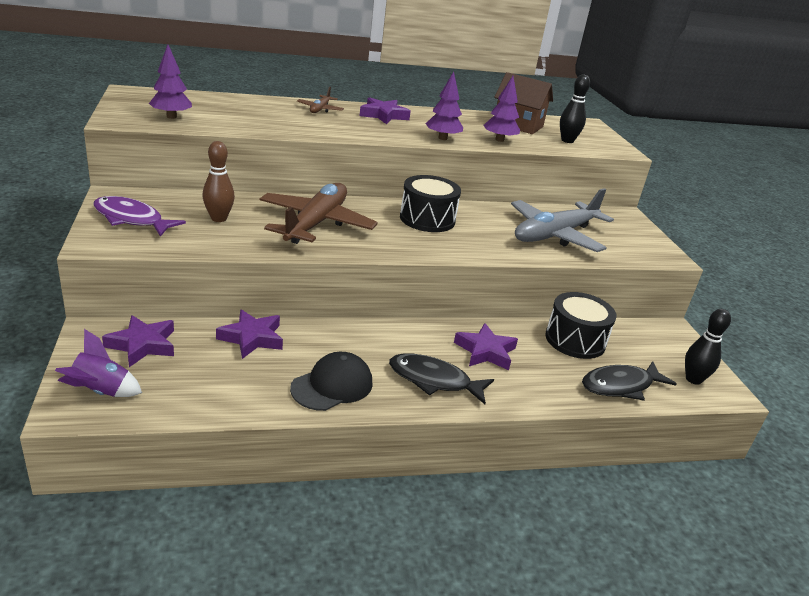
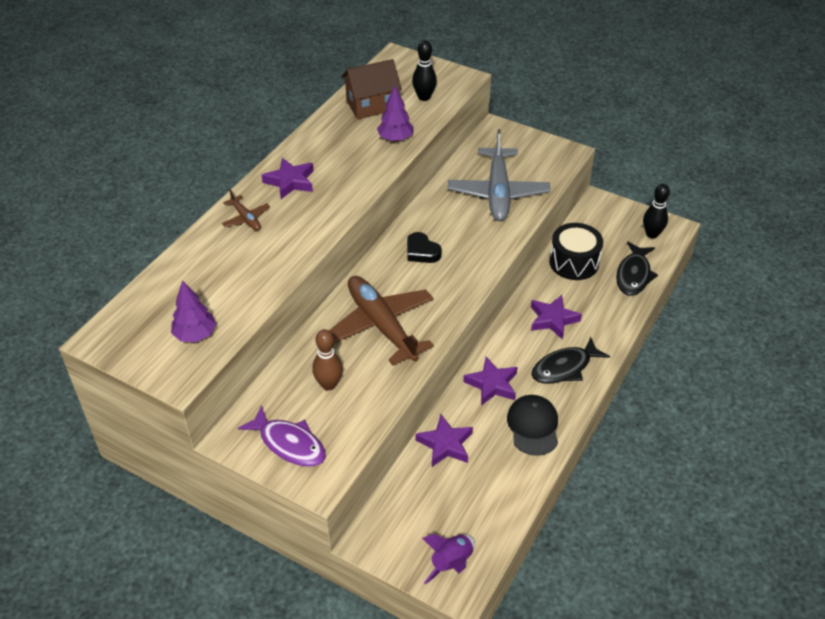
camera: 45 degrees left, 15 degrees up
purple fish [93,196,186,237] -> purple fish turned 120 degrees counterclockwise [238,405,326,467]
purple star [102,315,174,367] -> purple star moved to [463,357,517,406]
black drum [400,175,461,232] -> black heart [407,232,442,263]
purple tree [426,71,463,140] -> none

